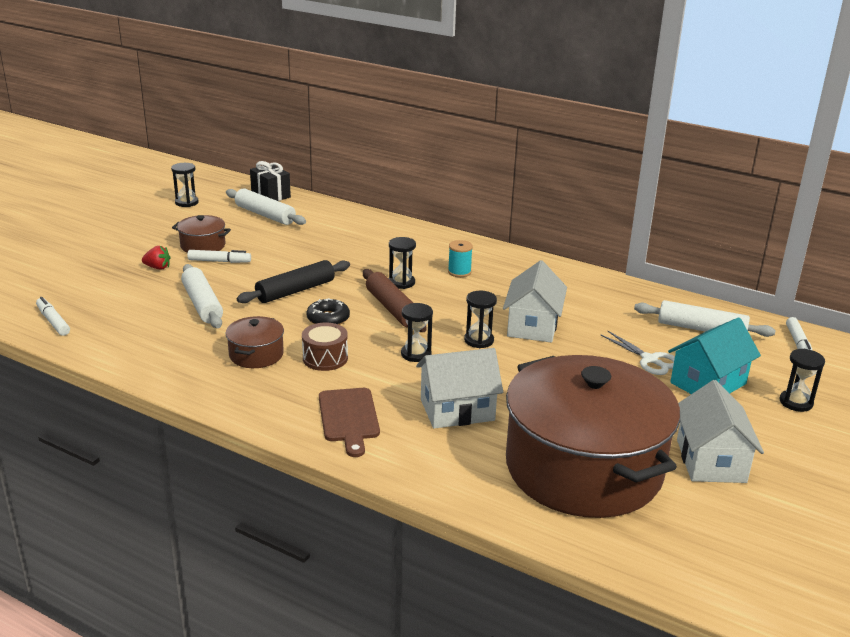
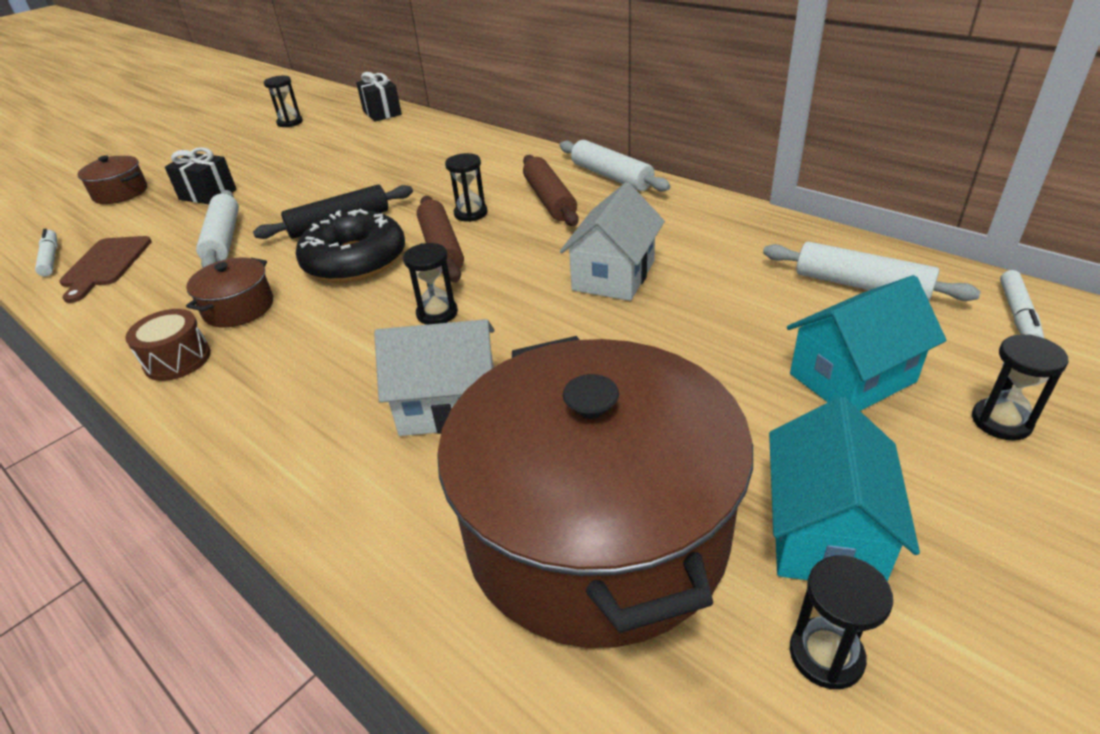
camera: 15 degrees right, 10 degrees up
red strawberry [142,246,170,269] -> black gift [165,147,237,204]
brown pot [172,215,231,253] -> brown pot moved to [77,155,147,204]
white marker [187,250,251,263] -> none
white rolling pin [226,188,306,225] -> white rolling pin moved to [560,140,671,192]
brown drum [302,322,348,371] -> brown drum moved to [125,309,211,381]
black donut [306,298,350,325] -> black donut [296,209,405,283], size x1.92
brown cutting board [319,388,380,457] -> brown cutting board moved to [59,236,152,303]
turquoise spool [448,240,473,277] -> brown rolling pin [523,155,579,226]
black hourglass [464,291,497,348] -> black hourglass moved to [790,556,893,689]
white scissors [601,331,675,375] -> none
white house [677,380,764,483] -> turquoise house [769,397,920,581]

